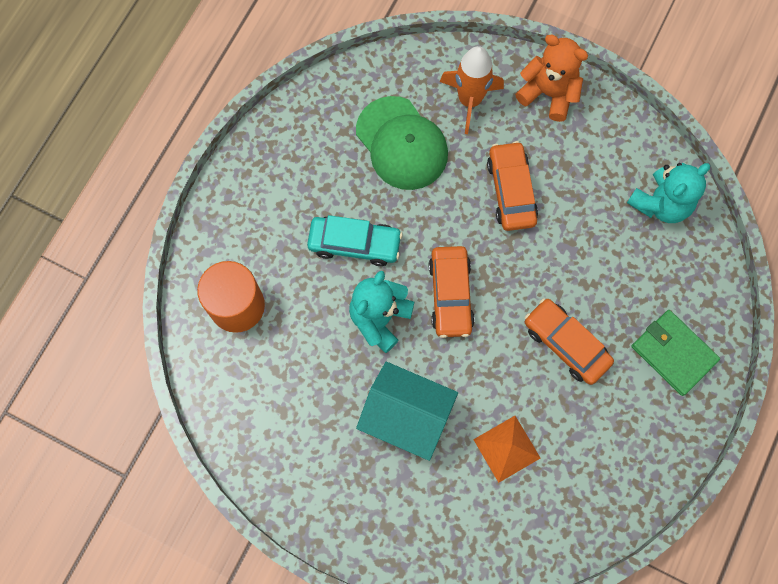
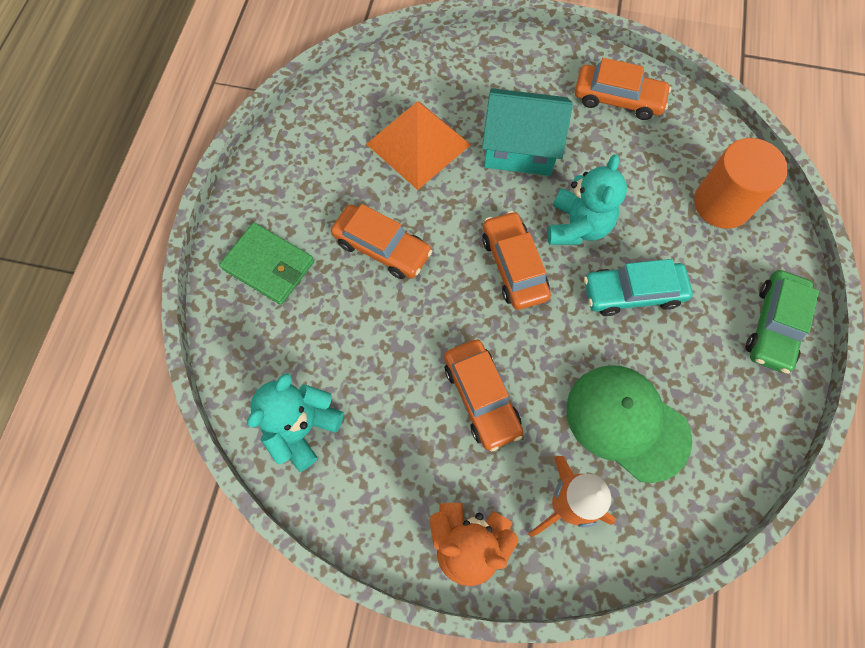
camera: 165 degrees right, 5 degrees down
orange pyramid [473,416,540,483] -> orange pyramid [366,101,471,190], size x1.58
none -> orange car [575,58,671,120]
none -> green car [745,270,819,373]

